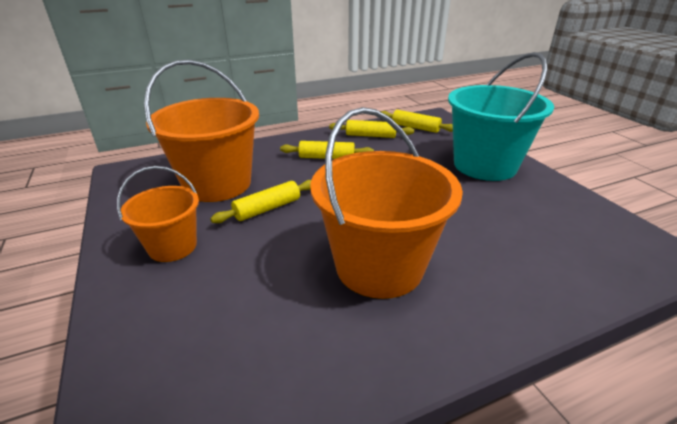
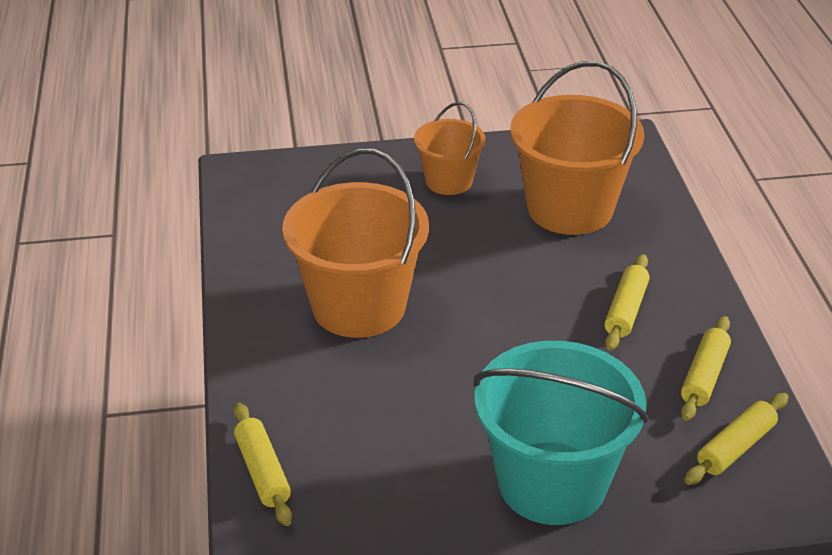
camera: 105 degrees right, 5 degrees up
yellow rolling pin [210,180,311,223] -> yellow rolling pin moved to [234,402,292,526]

